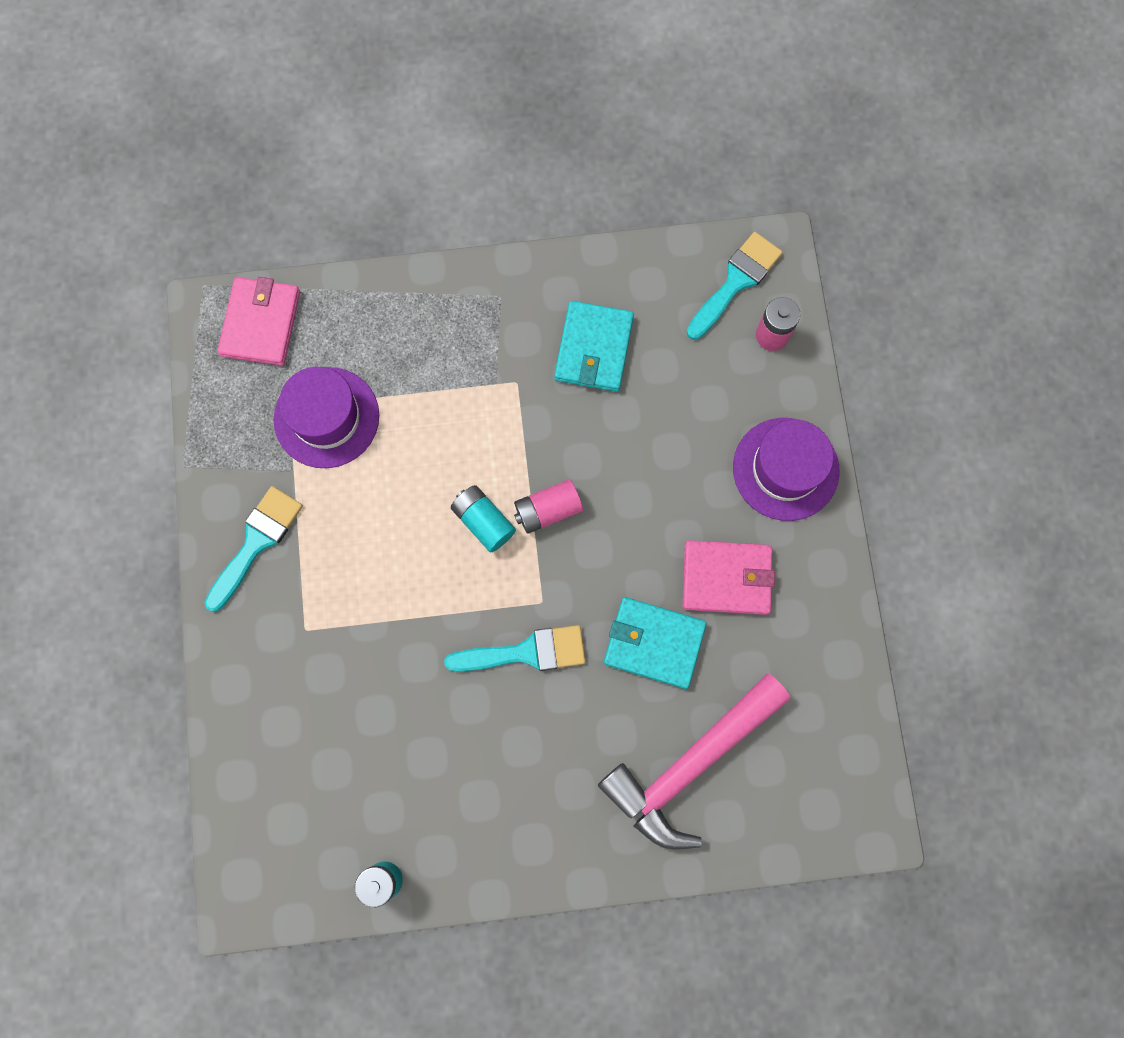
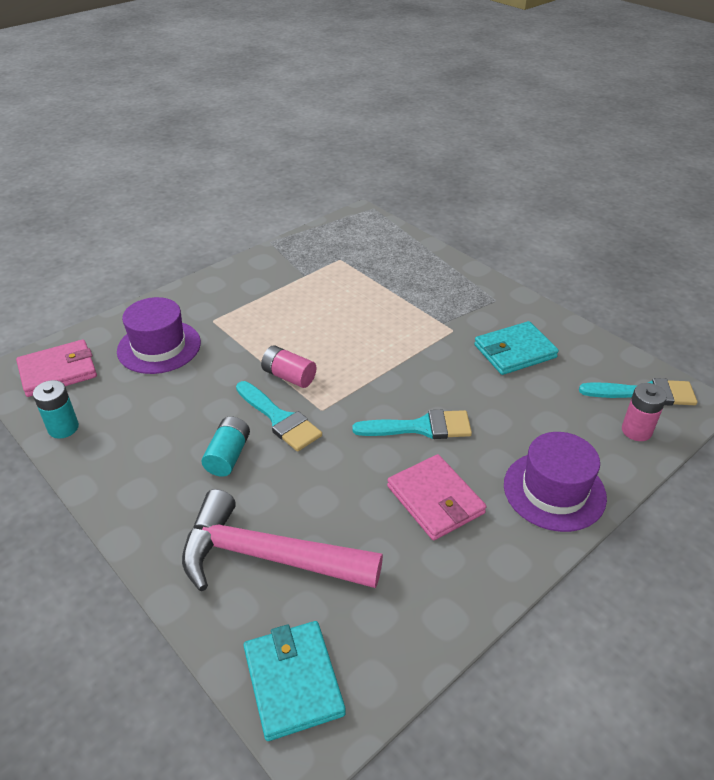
camera: 55 degrees right, 35 degrees down
turquoise brush [205,486,303,612] -> turquoise brush moved to [352,410,472,439]
pink wallet [217,277,300,366] -> pink wallet moved to [16,339,97,397]
purple hat [274,367,379,468] -> purple hat moved to [117,297,201,374]
turquoise battery [451,485,516,552] -> turquoise battery moved to [201,416,250,477]
pink battery [514,479,583,534] -> pink battery moved to [261,345,316,388]
turquoise wallet [604,597,706,689] -> turquoise wallet moved to [243,621,346,741]

